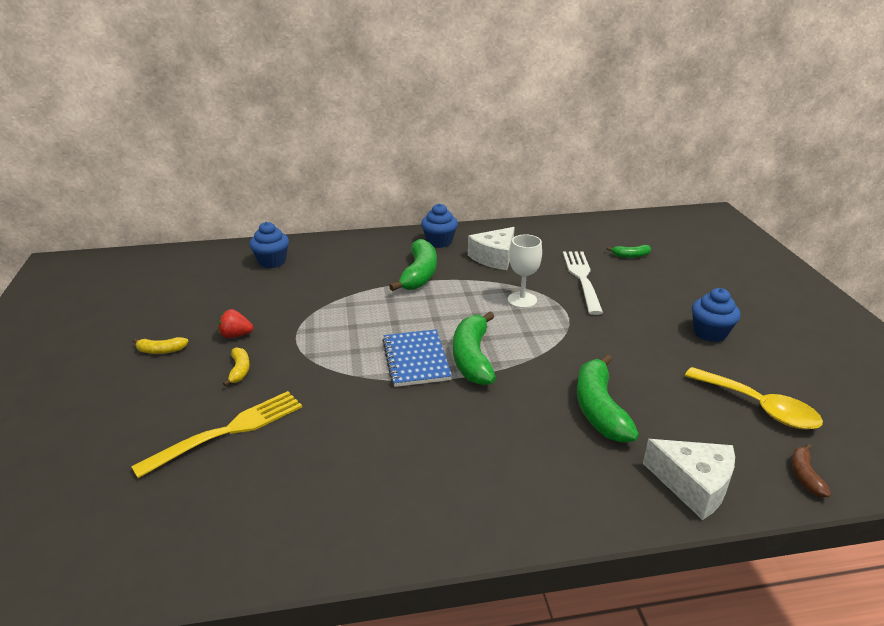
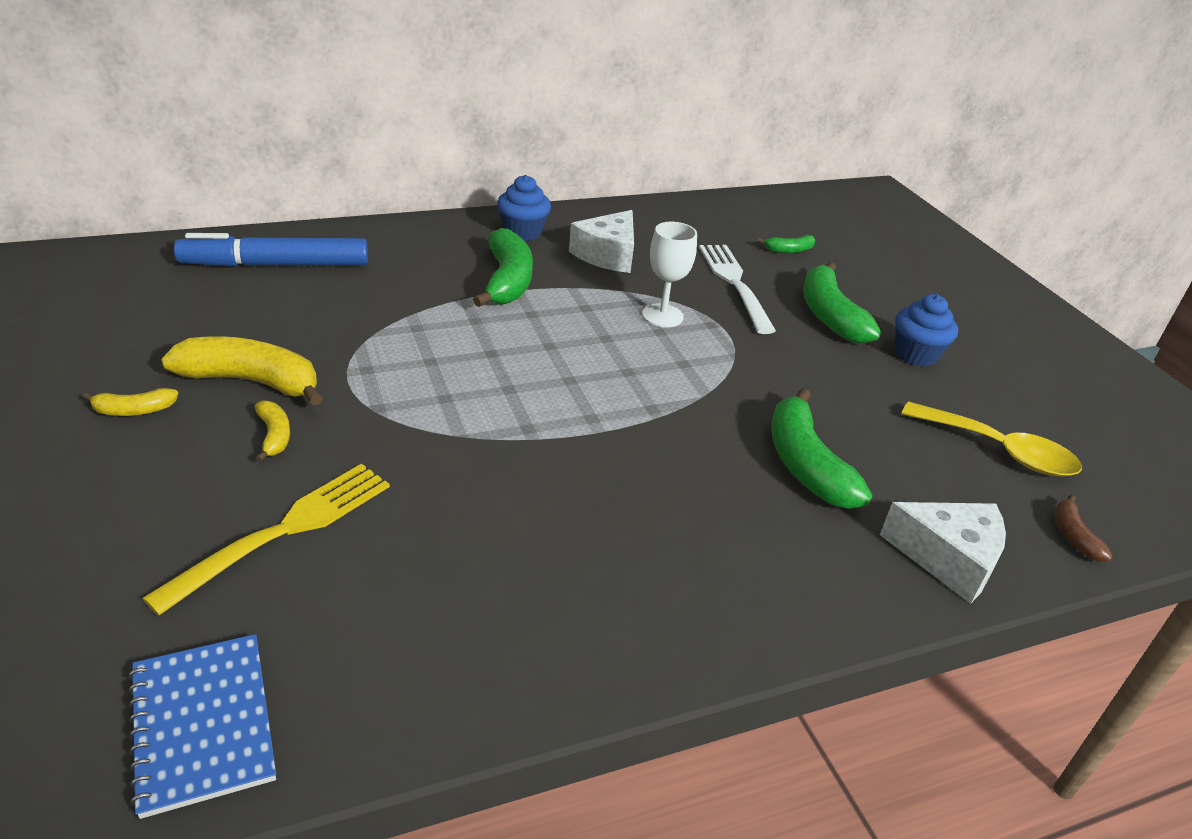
camera: 15 degrees left, 5 degrees up
red strawberry [218,309,253,338] -> yellow banana [161,336,323,406]
blue cupcake [249,222,289,268] -> blue marker [174,233,368,267]
blue notebook [382,329,452,387] -> blue notebook moved to [128,634,276,819]
green banana [453,311,496,386] -> green banana moved to [803,262,881,344]

